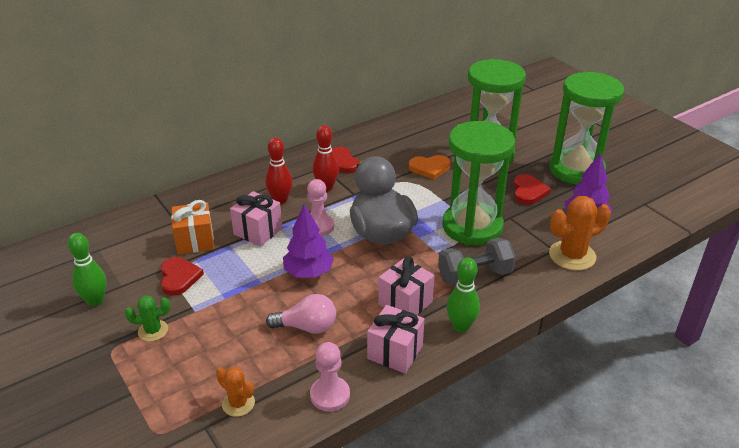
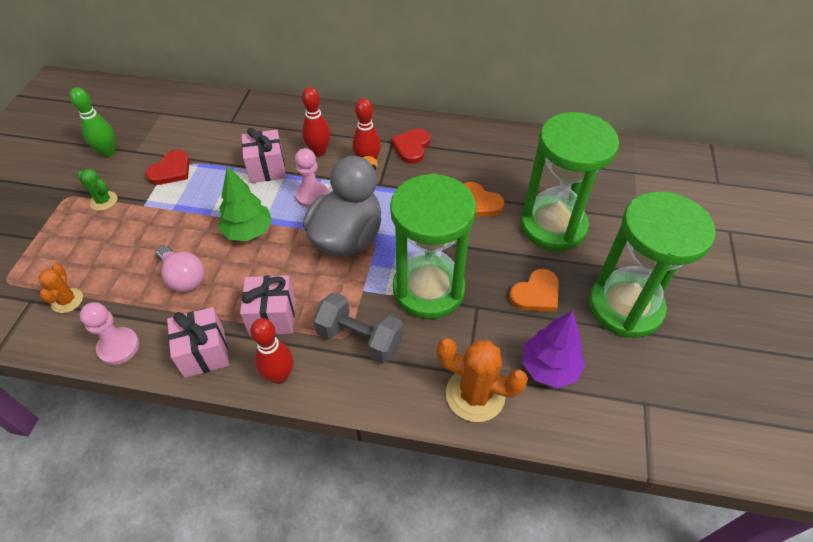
camera: 45 degrees right, 15 degrees up
orange gift [171,200,214,255] -> none
purple tree [283,204,334,278] -> green tree [218,166,272,241]
green bowling pin [447,258,480,333] -> red bowling pin [250,318,293,384]
red heart [514,174,551,205] -> orange heart [509,269,559,312]

